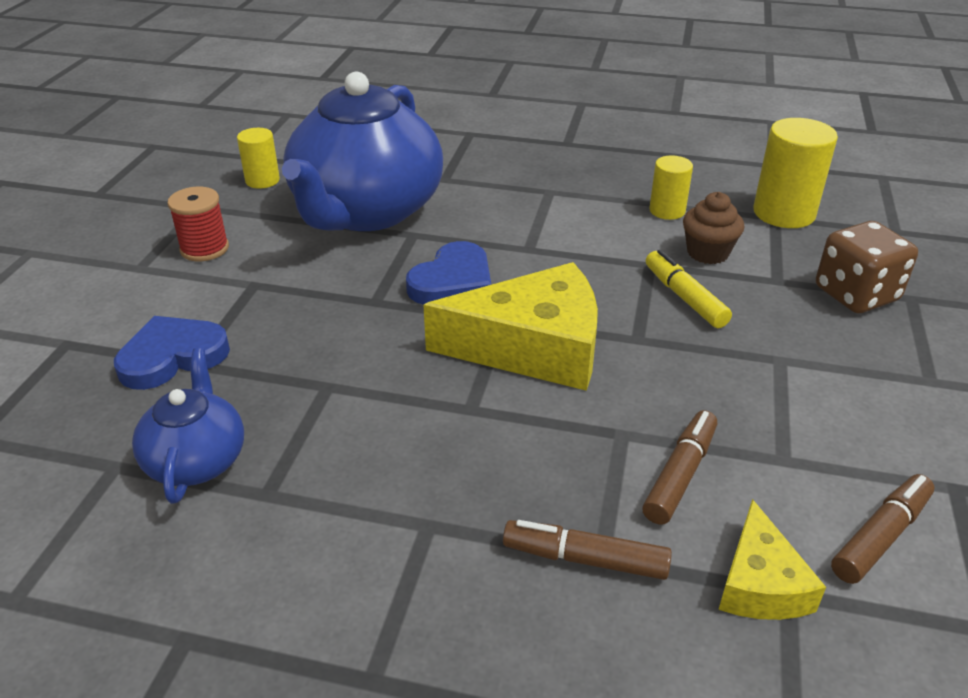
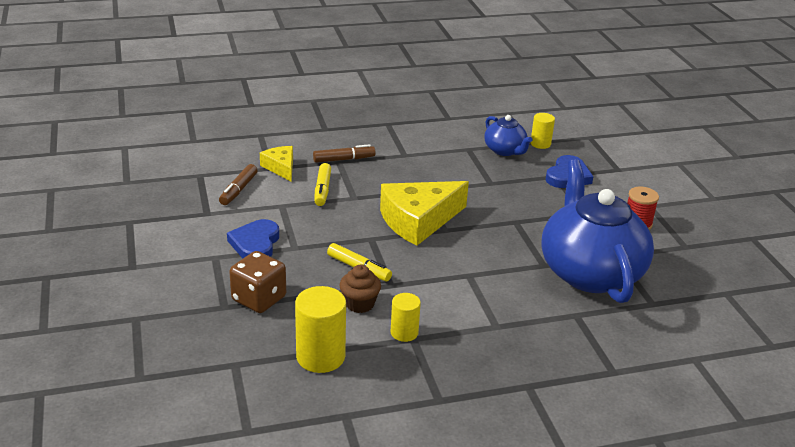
camera: 150 degrees right, 5 degrees down
yellow cylinder [237,128,280,189] -> yellow cylinder moved to [530,113,555,149]
blue heart [406,241,491,305] -> blue heart moved to [227,219,279,258]
brown marker [642,410,717,525] -> yellow marker [315,163,331,206]

